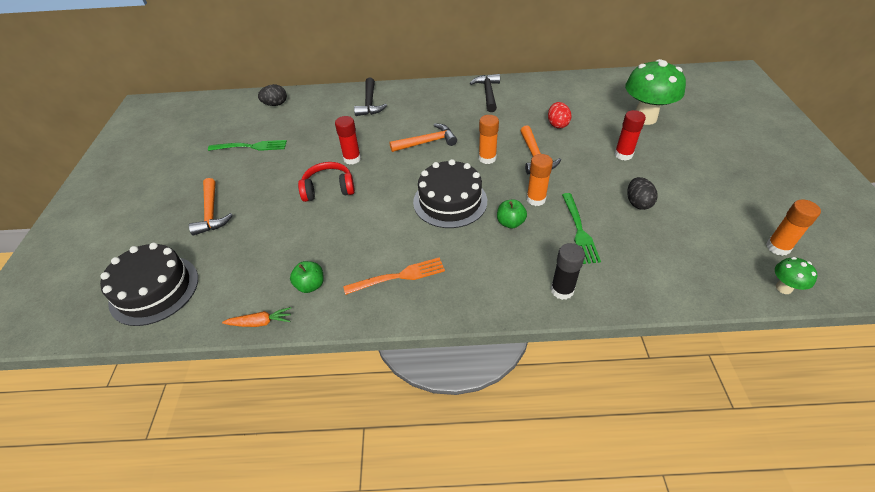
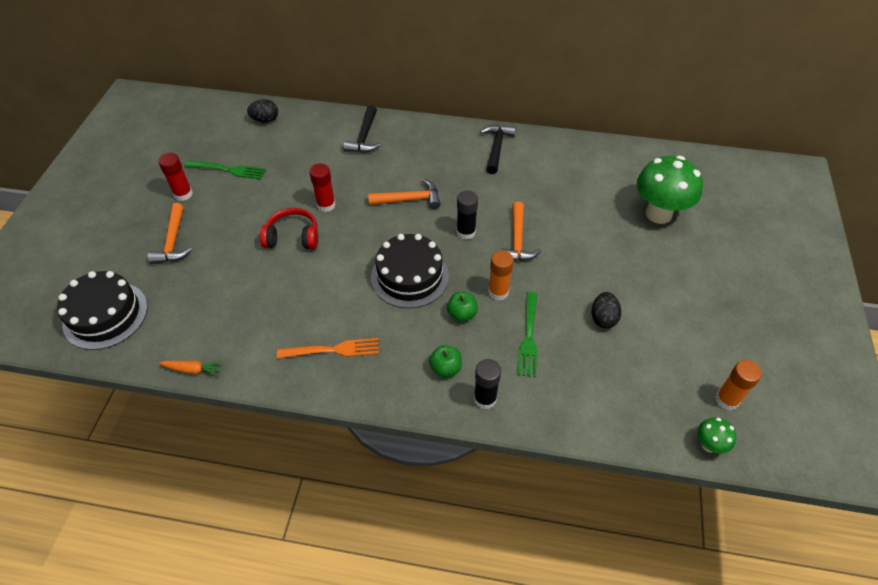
camera: 10 degrees right, 5 degrees up
green apple [290,261,324,293] -> green apple moved to [429,345,462,377]
orange glue stick [479,115,499,164] -> black glue stick [457,191,478,240]
red egg [548,102,571,129] -> none
red glue stick [615,110,646,161] -> red glue stick moved to [158,153,193,201]

